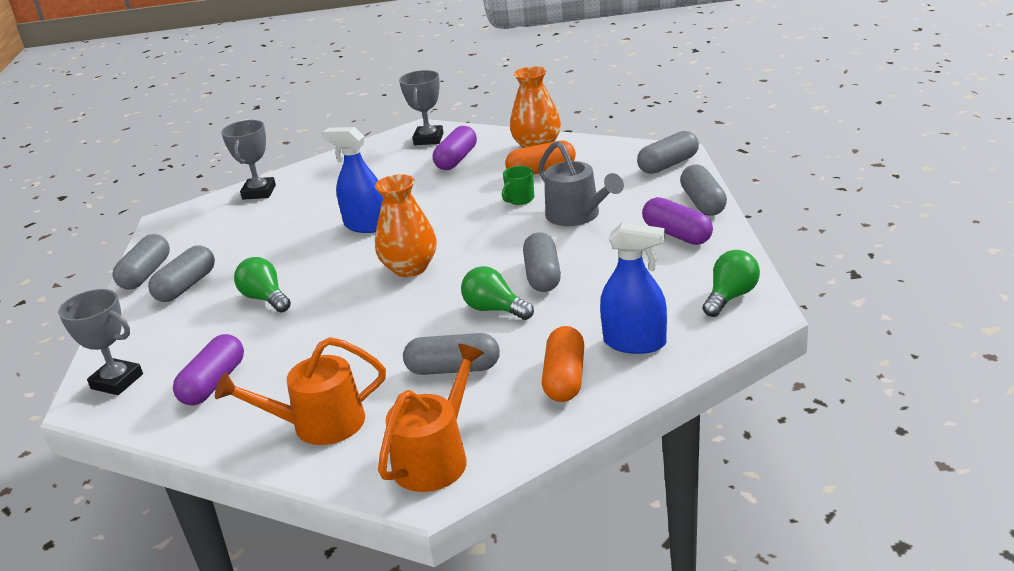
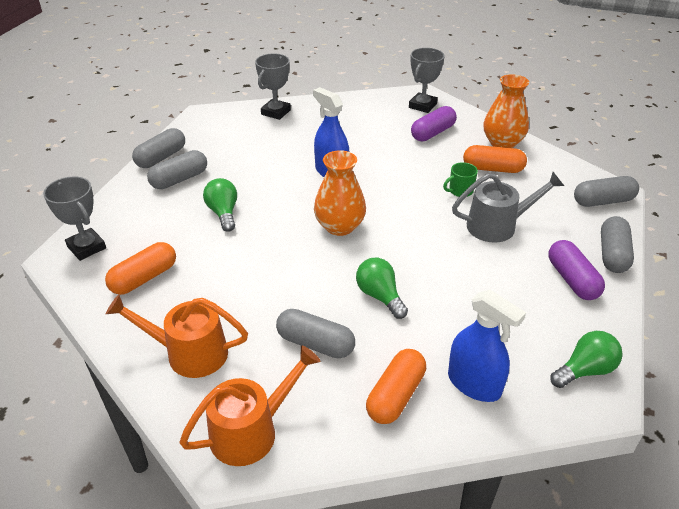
camera: 20 degrees right, 10 degrees up
purple capsule [173,334,244,405] -> orange capsule [105,242,176,295]
grey capsule [523,232,561,292] -> none
grey watering can [538,141,624,226] -> grey watering can turned 90 degrees counterclockwise [452,172,564,243]

